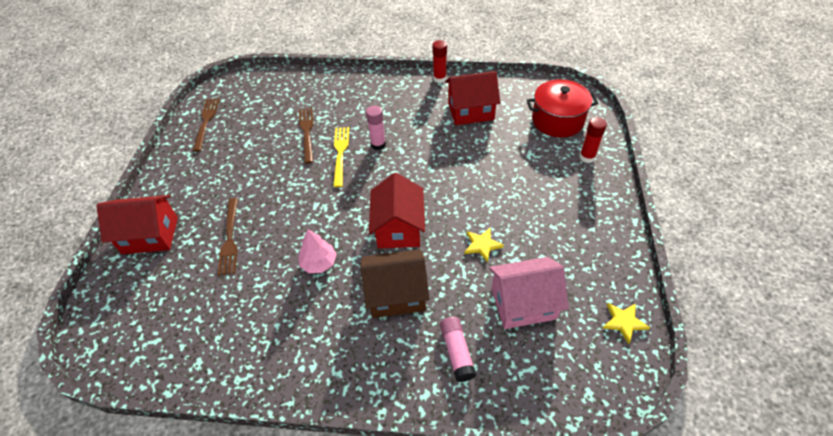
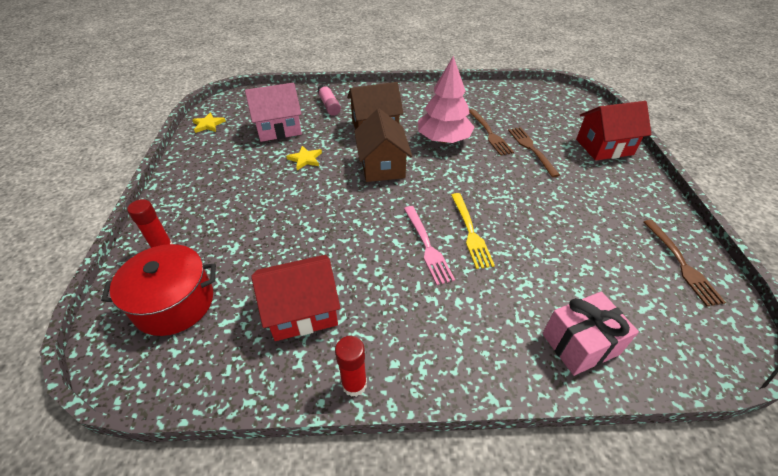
camera: 170 degrees right, 5 degrees down
brown fork [299,108,314,164] -> brown fork moved to [469,109,514,156]
pink tree [299,229,337,273] -> pink tree [418,56,474,143], size x1.76
pink glue stick [366,106,386,150] -> pink fork [404,206,455,285]
red house [369,173,425,249] -> brown house [354,108,412,182]
none -> pink gift [542,292,639,376]

